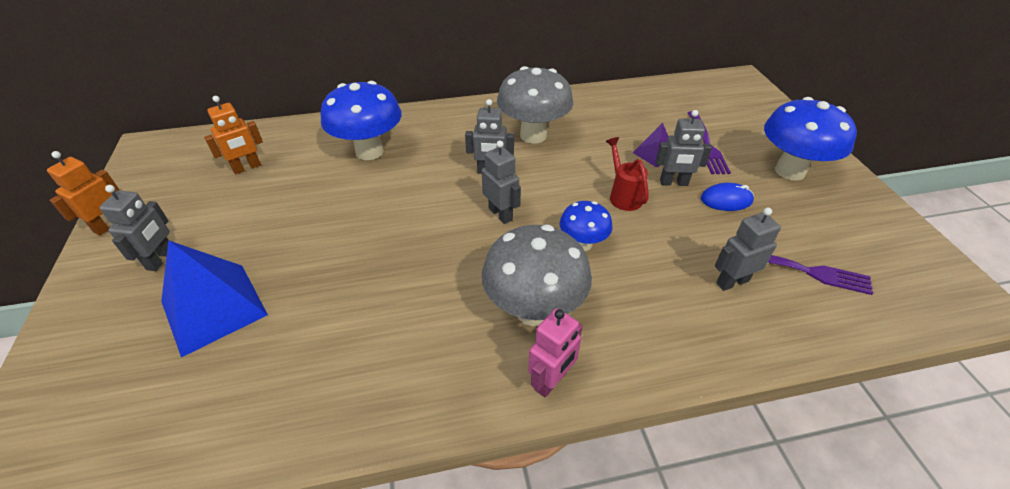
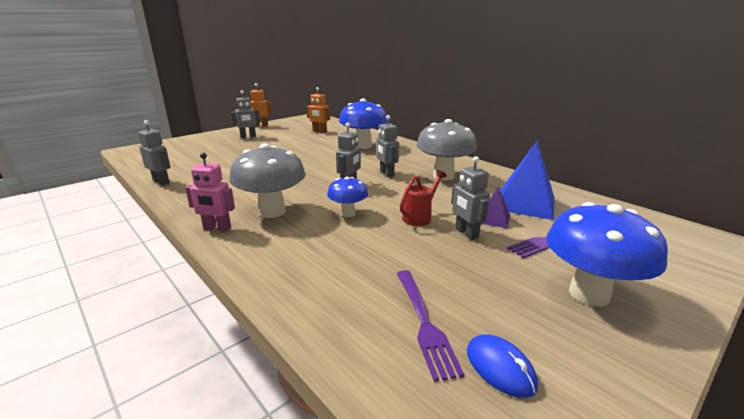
camera: 60 degrees right, 20 degrees down
blue pyramid [161,240,268,357] -> blue pyramid moved to [500,141,555,220]
blue mouse [701,183,754,211] -> blue mouse moved to [467,334,538,398]
grey robot [715,208,781,291] -> grey robot moved to [138,120,171,185]

